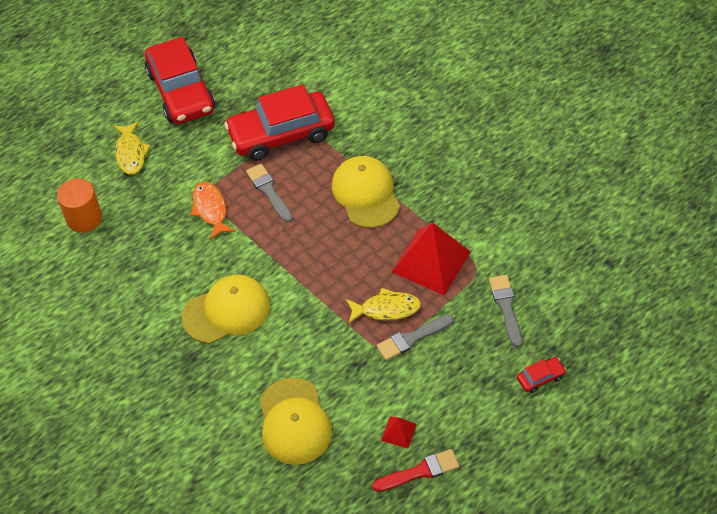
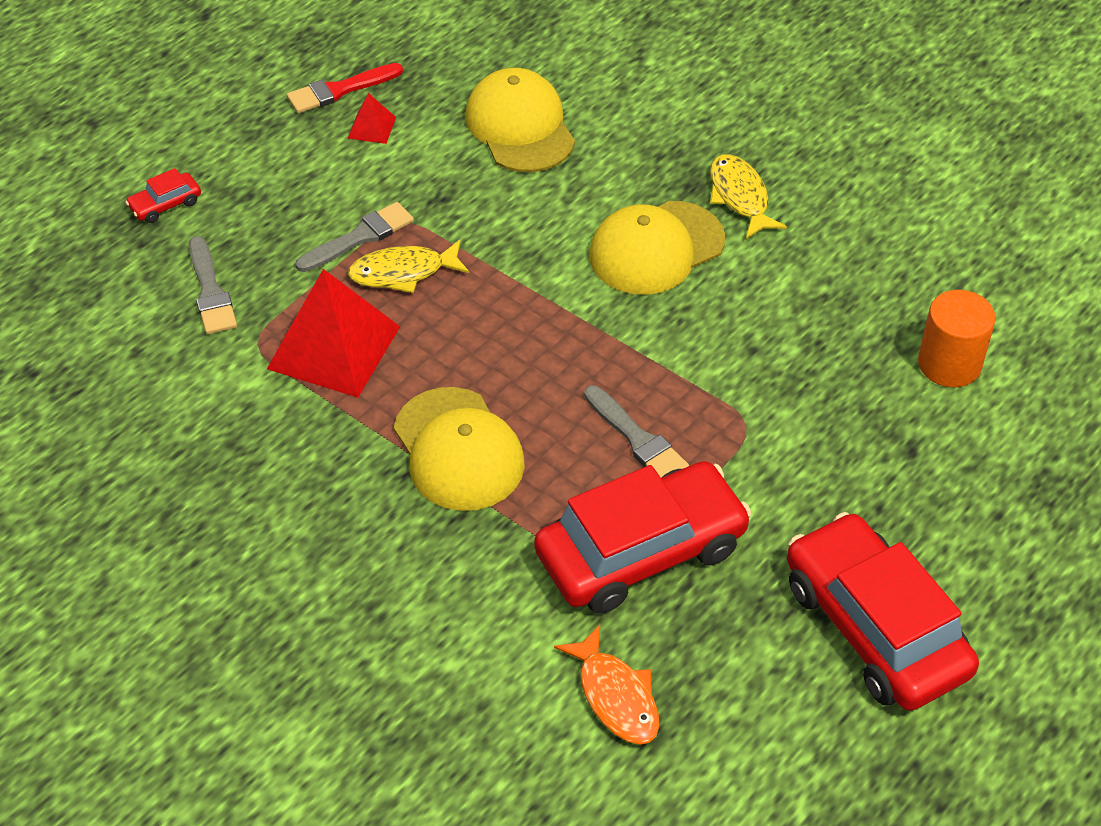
camera: 170 degrees right, 5 degrees down
yellow fish [114,121,151,175] -> yellow fish moved to [710,154,787,239]
orange fish [191,182,236,240] -> orange fish moved to [554,625,660,745]

